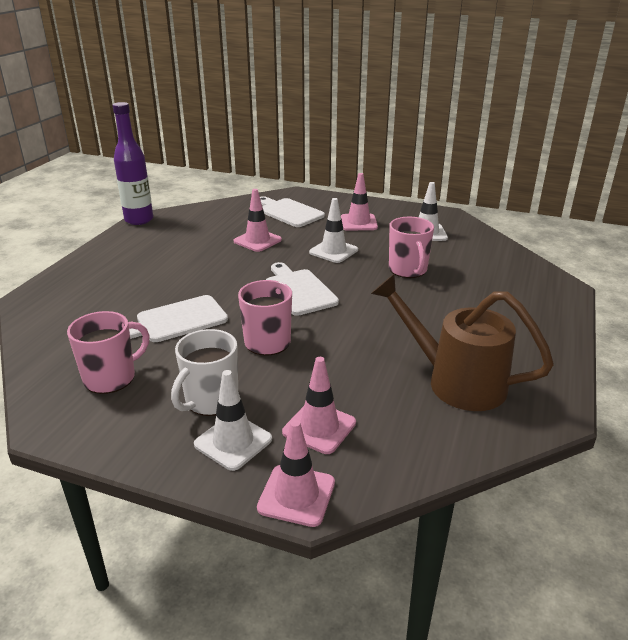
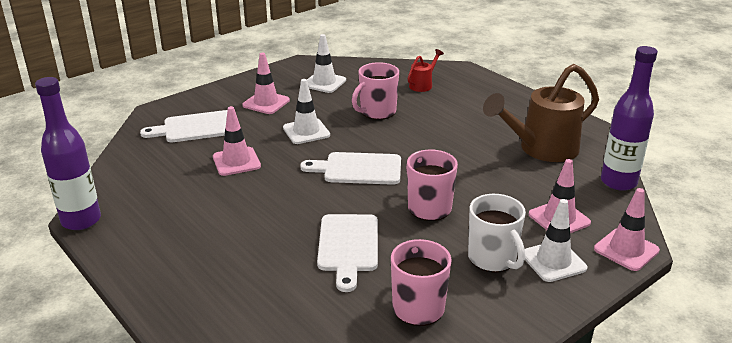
camera: 60 degrees left, 0 degrees up
pink mug [389,217,434,278] -> pink mug turned 120 degrees clockwise [352,62,399,120]
none -> red watering can [408,49,444,92]
none -> purple bottle [601,46,658,191]

